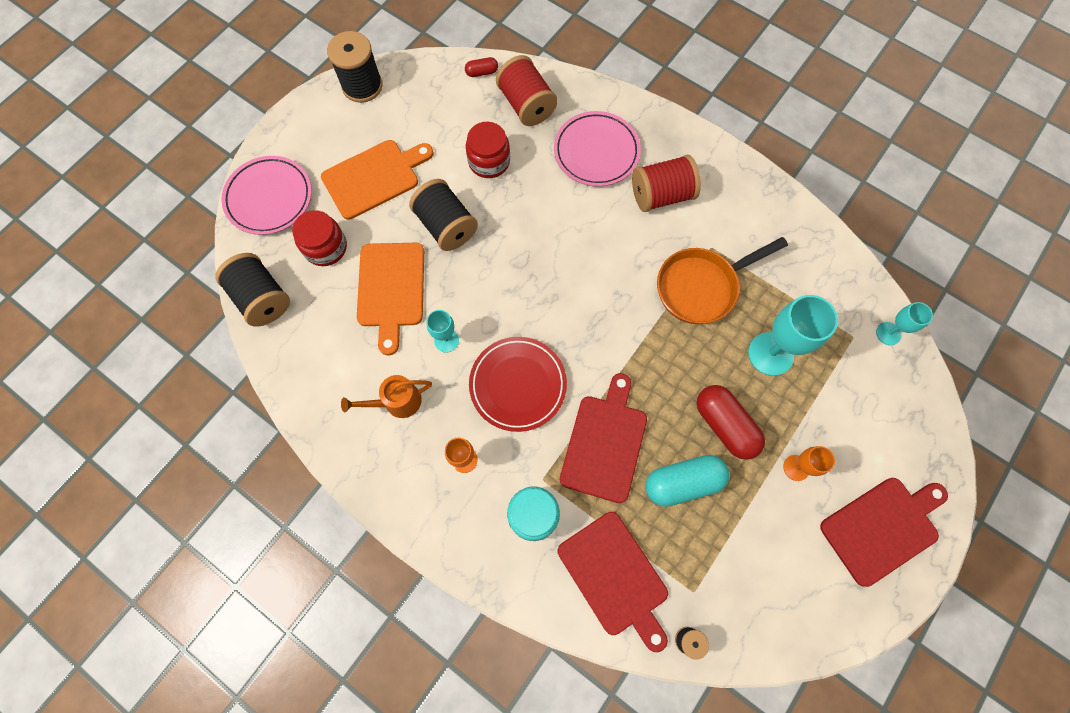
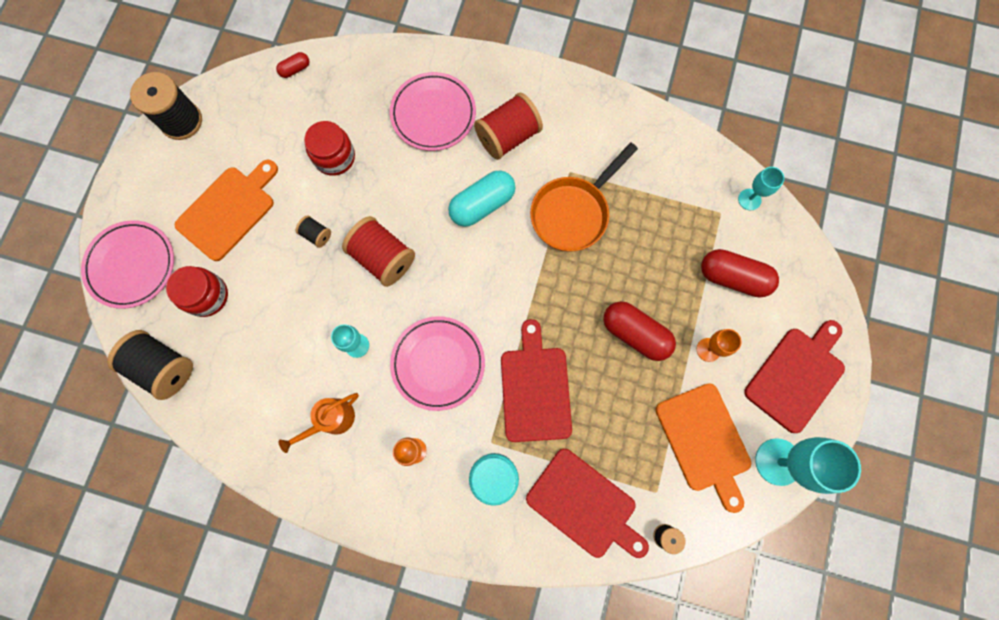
camera: 20 degrees left, 5 degrees up
orange cutting board [357,243,424,355] -> orange cutting board moved to [656,383,751,513]
black spool [409,179,478,251] -> black spool [296,215,331,248], size x0.49
red plate [469,337,567,432] -> pink plate [390,316,485,411]
red spool [496,55,557,126] -> red spool moved to [342,216,415,287]
turquoise capsule [645,455,729,507] -> turquoise capsule moved to [448,170,516,227]
turquoise goblet [748,295,838,376] -> turquoise goblet moved to [755,437,861,494]
none -> red capsule [701,249,779,298]

